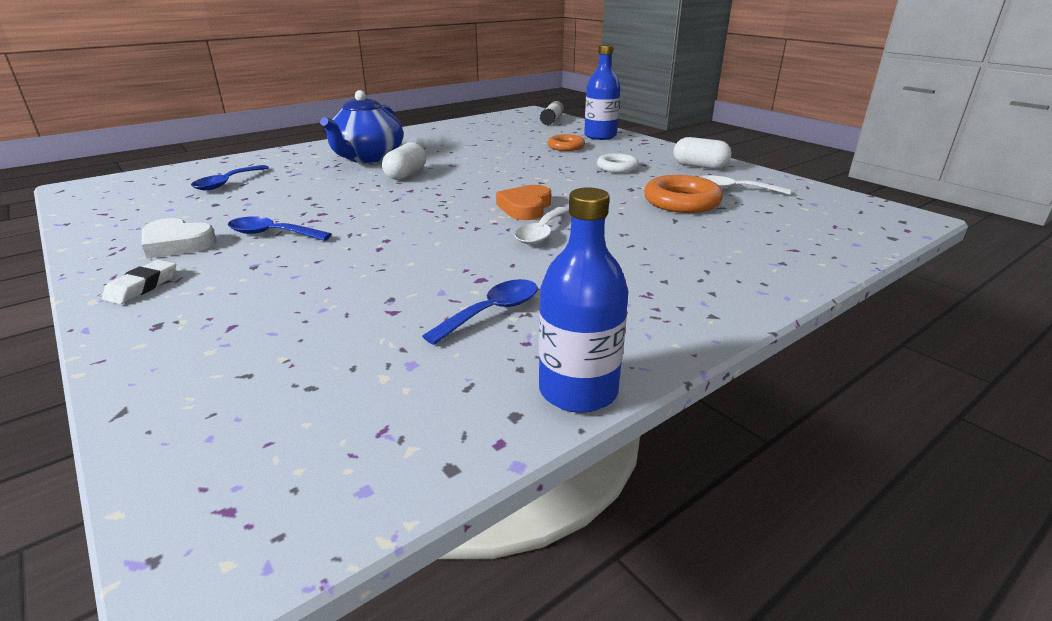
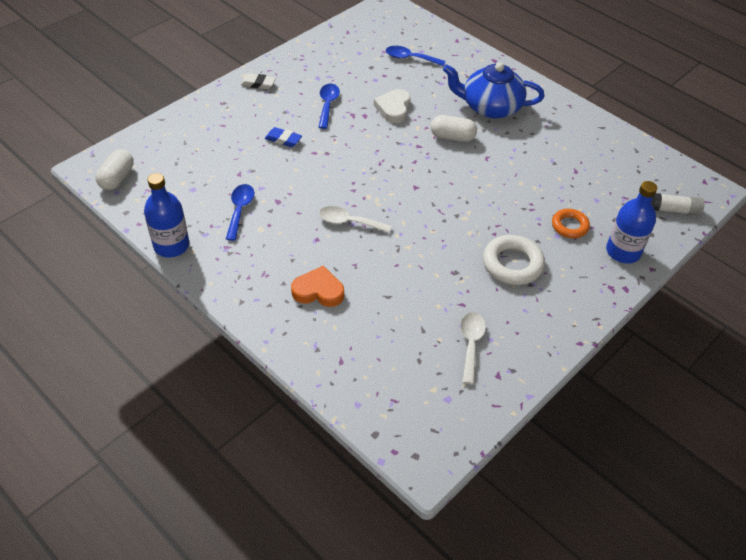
camera: 80 degrees right, 20 degrees up
white heart [142,218,217,259] -> white heart moved to [374,89,411,123]
blue spoon [422,279,538,345] -> blue spoon turned 120 degrees counterclockwise [226,184,254,241]
orange heart [496,185,551,220] -> orange heart moved to [291,266,344,307]
white ring [597,153,639,173] -> white ring [483,235,545,285], size x1.57
orange ring [644,175,723,213] -> none
white capsule [673,137,732,169] -> white capsule moved to [96,149,134,190]
none -> blue eraser [265,127,302,147]

